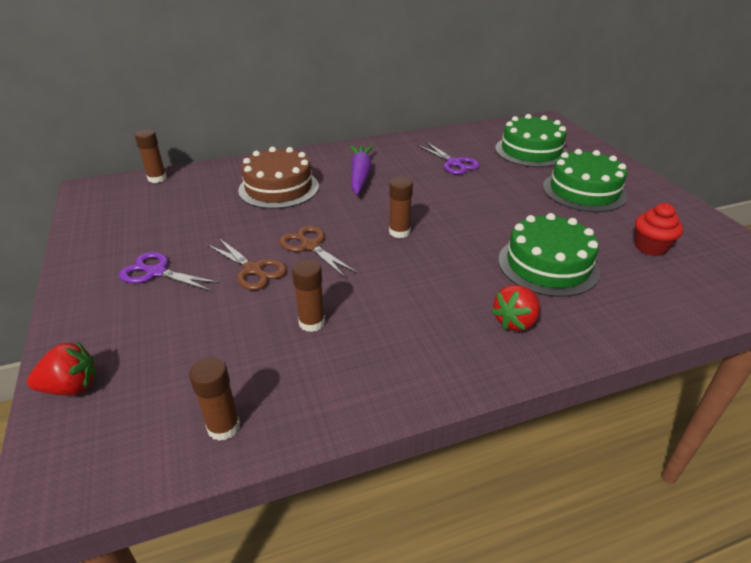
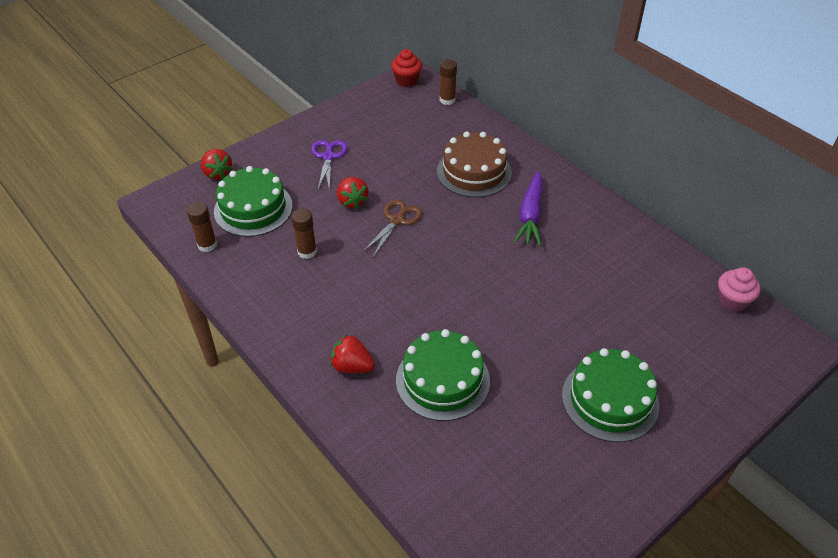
camera: 70 degrees right, 10 degrees up
brown scissors [207,238,287,290] -> red strawberry [337,177,369,209]
purple carrot [350,145,374,195] -> purple carrot turned 120 degrees clockwise [514,171,542,246]
brown glue stick [389,177,413,238] -> none
purple scissors [418,142,480,175] -> none
green cake [495,114,568,167] -> green cake moved to [214,166,293,237]
red cupcake [635,203,683,256] -> red cupcake moved to [391,49,422,87]
none -> pink cupcake [718,267,761,312]

